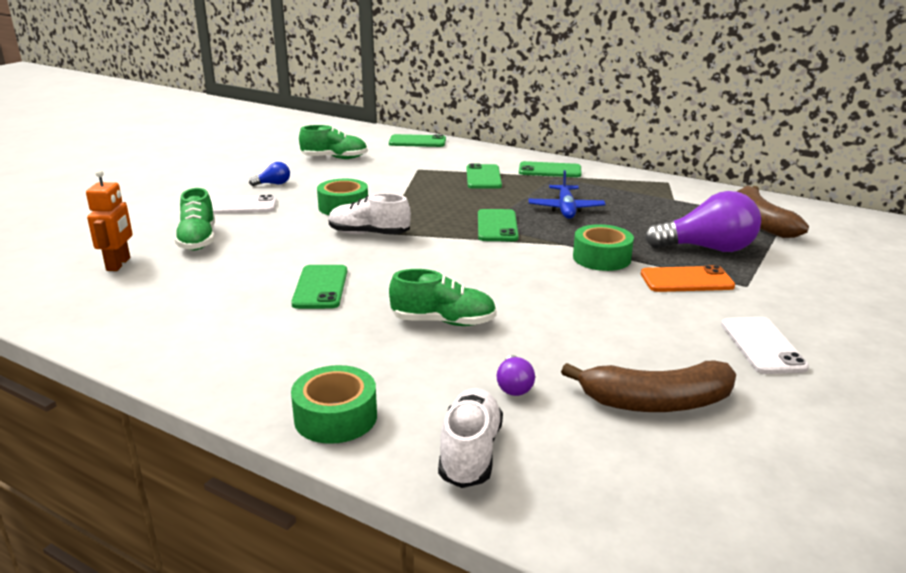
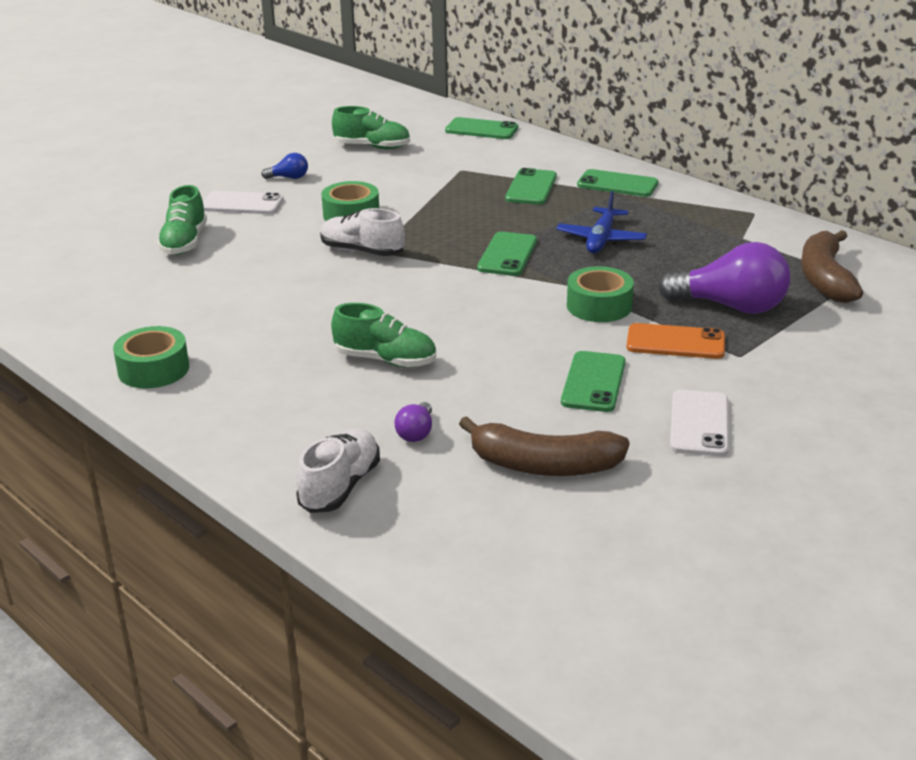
camera: 15 degrees right, 5 degrees up
orange robot [86,170,133,271] -> none
green phone [291,265,347,309] -> green phone moved to [561,351,626,412]
green tape [291,365,377,444] -> green tape moved to [113,326,189,389]

